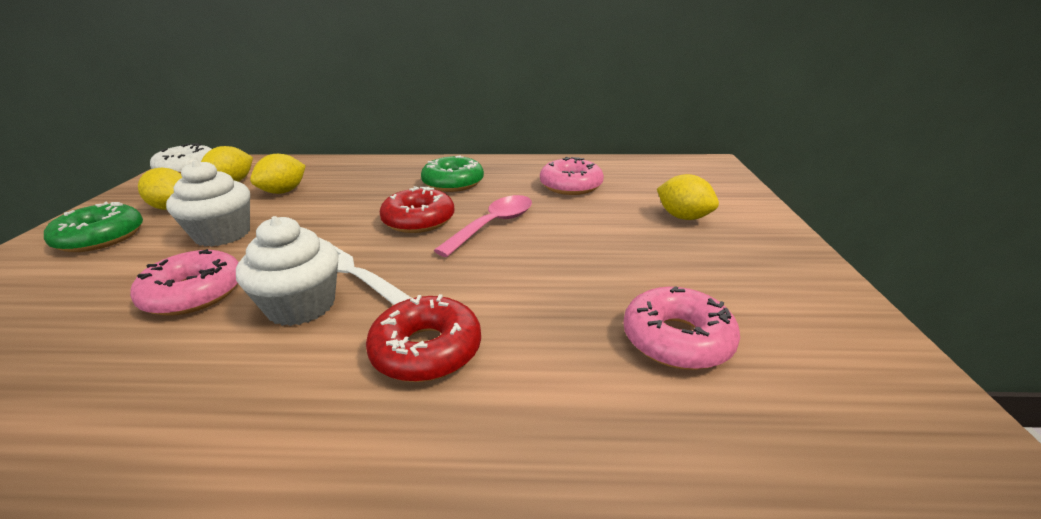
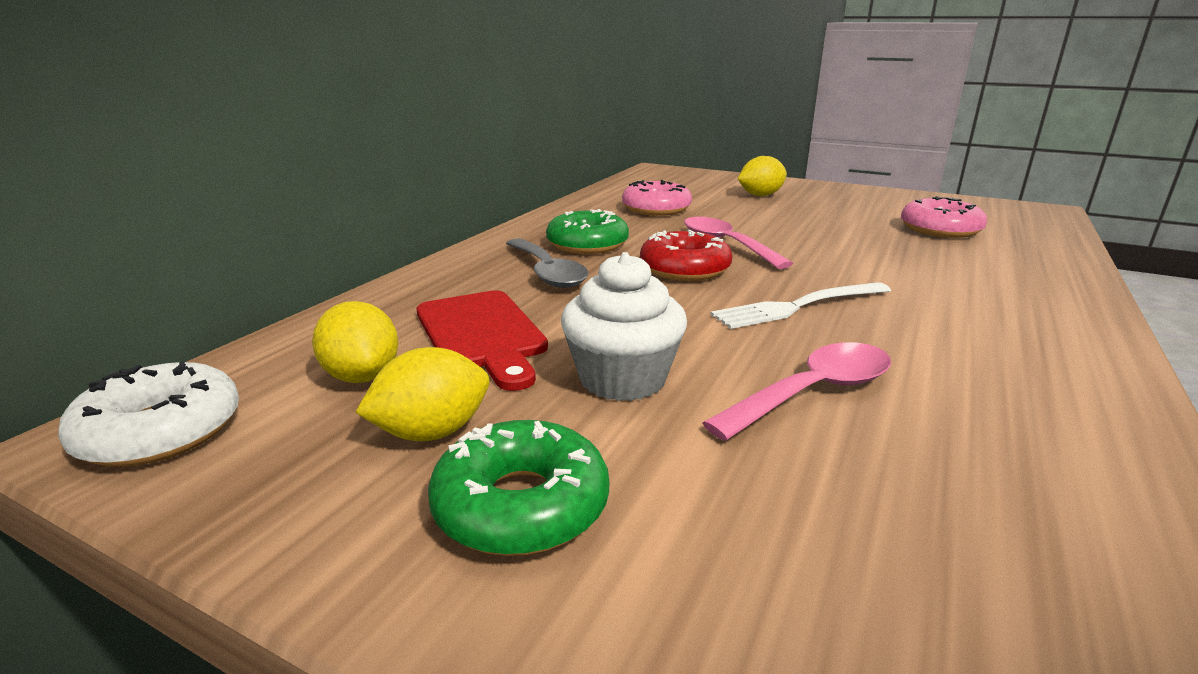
camera: 65 degrees left, 5 degrees down
pink donut [130,249,239,316] -> pink spoon [703,342,891,441]
white cupcake [236,216,339,326] -> none
yellow lemon [250,154,306,194] -> red cutting board [417,290,548,391]
red donut [366,294,481,382] -> none
none -> grey spoon [506,238,588,288]

